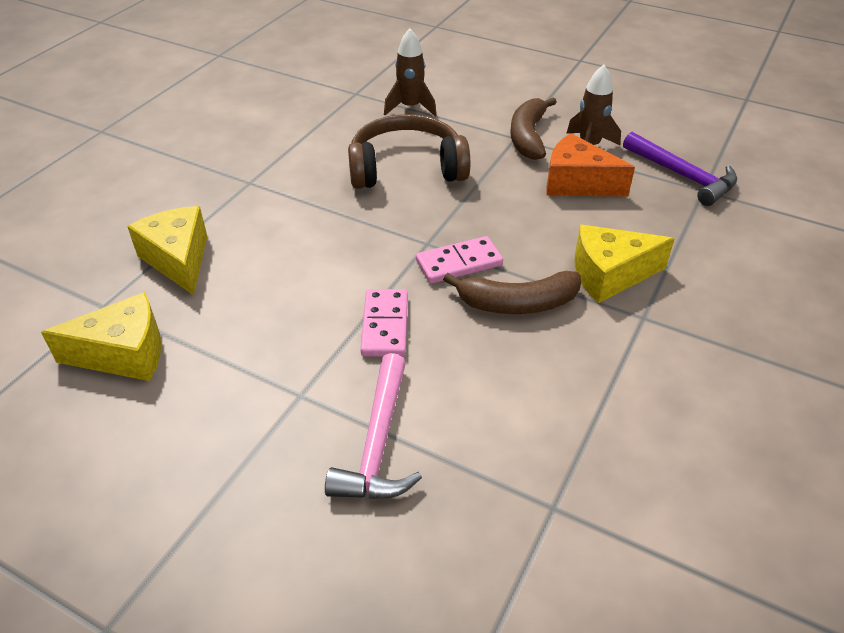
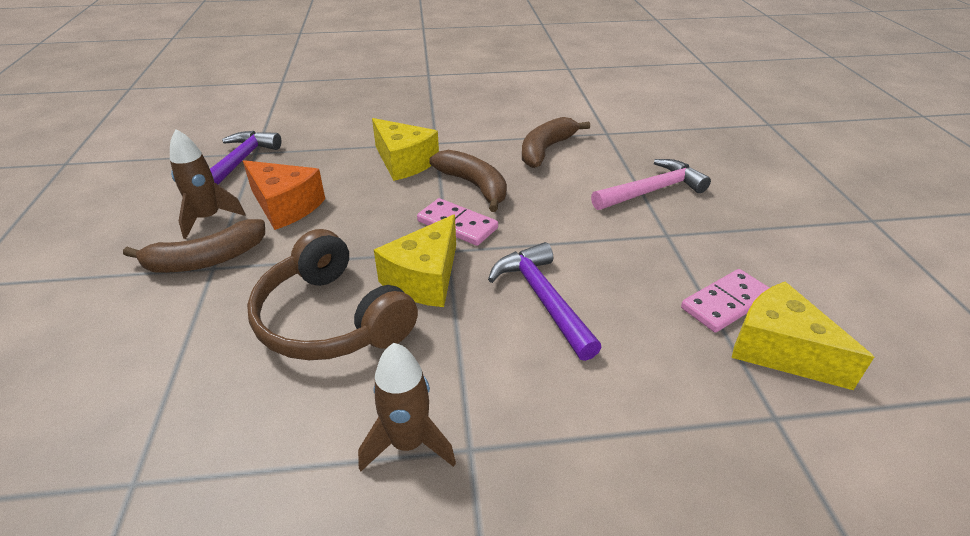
camera: 125 degrees left, 5 degrees down
yellow cheese [127,206,207,295] -> yellow cheese moved to [374,214,456,307]
pink domino [360,289,408,357] -> pink domino moved to [681,269,769,332]
brown rocket [384,28,437,116] -> brown rocket moved to [358,343,456,471]
orange cheese [546,133,635,196] -> orange cheese turned 45 degrees counterclockwise [243,160,325,230]
none -> purple hammer [488,242,601,361]
none -> brown banana [522,117,590,168]

